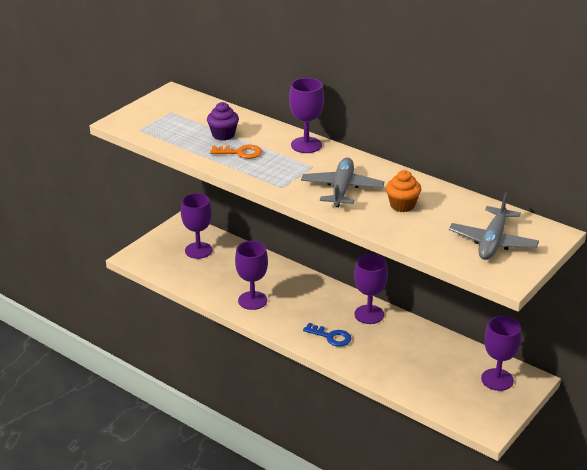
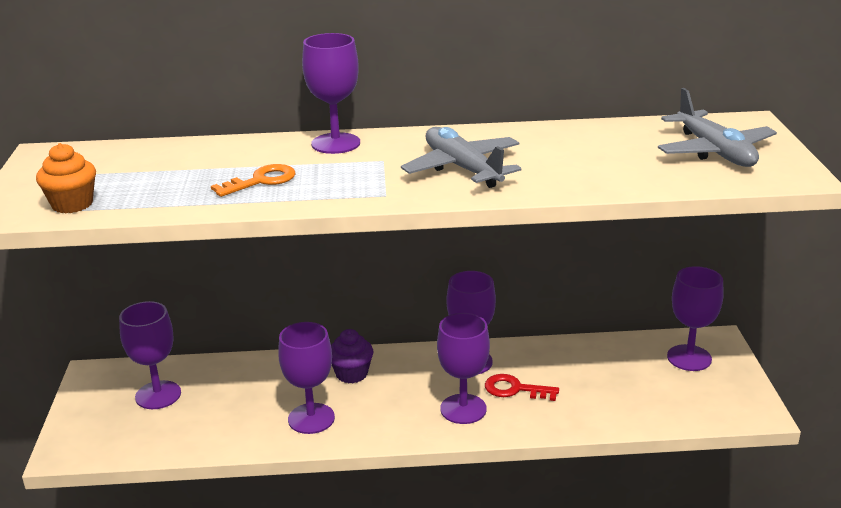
camera: 40 degrees left, 5 degrees down
purple cupcake [207,102,239,141] -> purple cupcake moved to [331,329,374,383]
blue key [303,323,351,347] -> purple goblet [437,313,490,424]
orange cupcake [386,170,421,212] -> orange cupcake moved to [36,143,96,213]
none -> red key [485,374,559,401]

